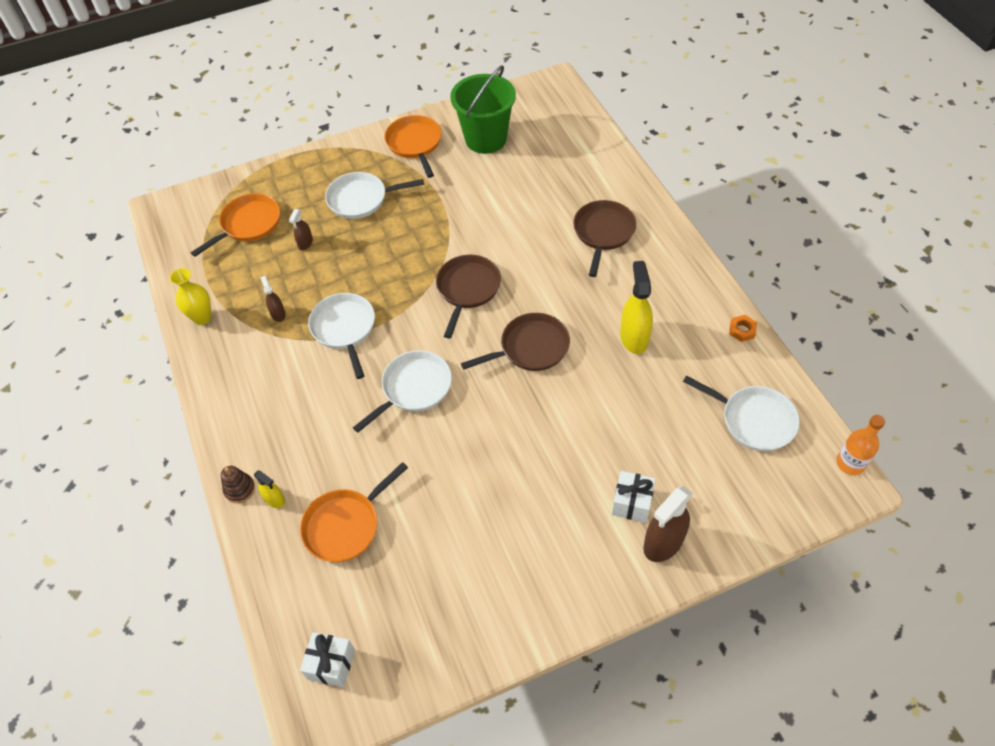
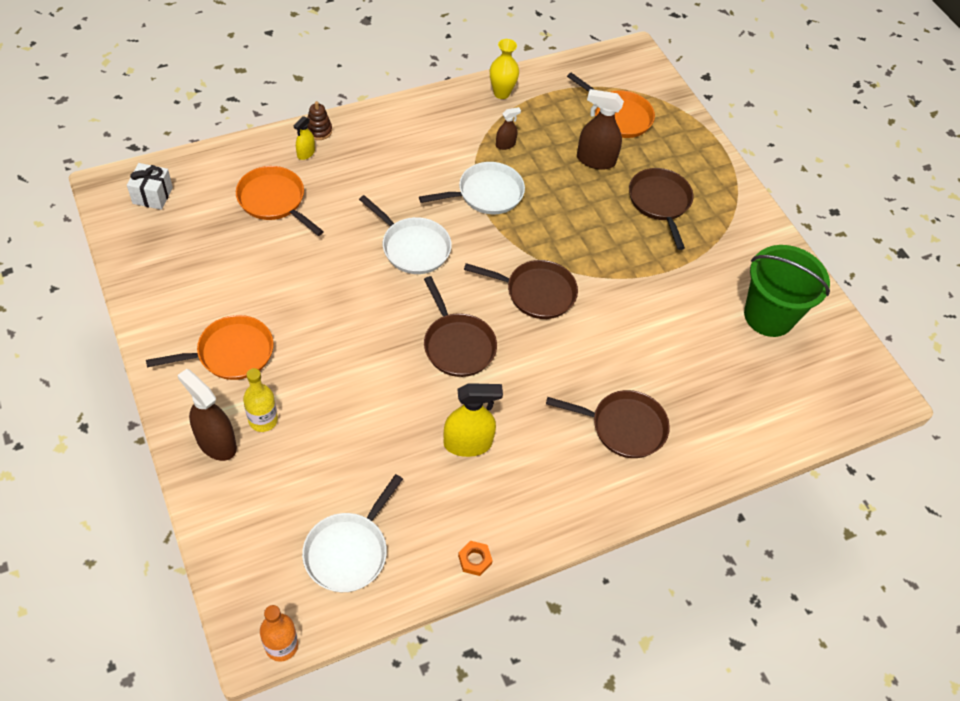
camera: 80 degrees right, 0 degrees up
brown spray bottle [289,209,313,250] -> brown spray bottle [577,89,624,170], size x1.88
white pan [325,172,424,219] -> brown pan [629,168,693,250]
orange pan [384,115,441,178] -> orange pan moved to [146,315,274,380]
white gift [612,471,656,523] -> yellow bottle [243,368,278,432]

